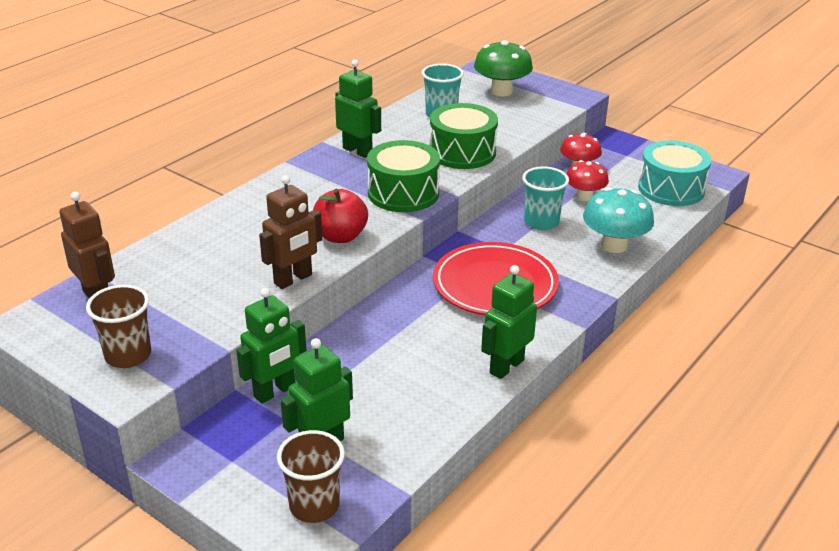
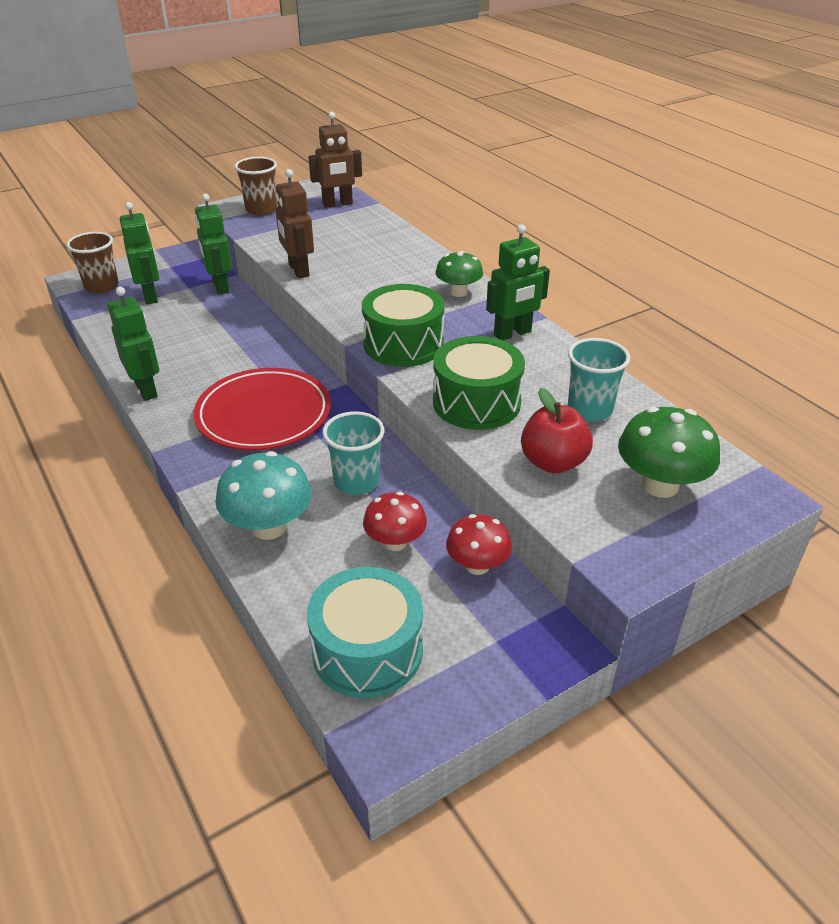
camera: 110 degrees right, 5 degrees up
red apple [313,189,368,243] -> red apple moved to [521,388,593,474]
none -> green mushroom [435,251,483,297]

